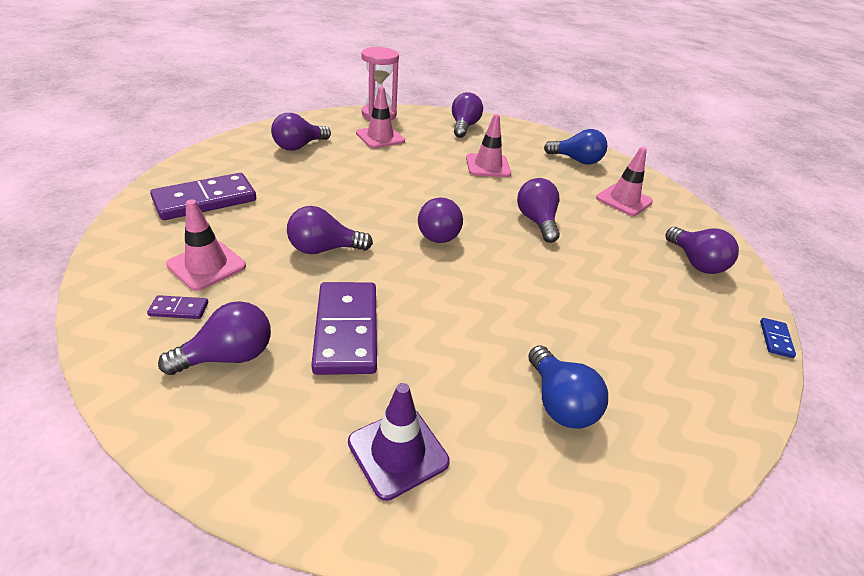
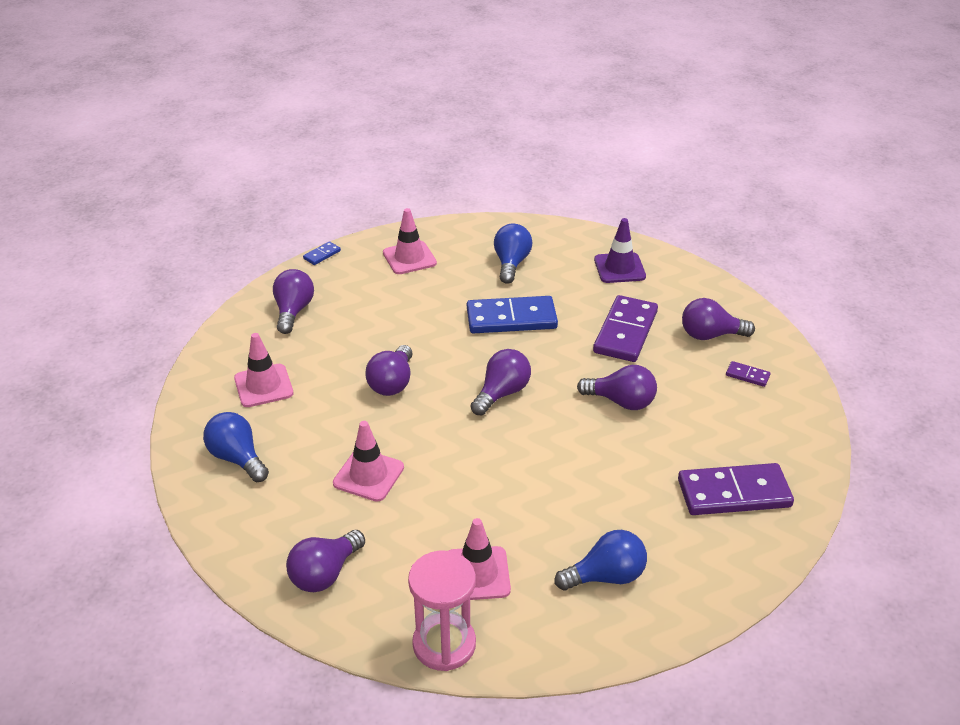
camera: 150 degrees left, 0 degrees up
pink traffic cone [166,199,246,291] -> pink traffic cone moved to [383,208,437,274]
purple light bulb [271,113,331,151] -> blue light bulb [555,530,647,590]
none -> blue domino [467,296,558,334]

